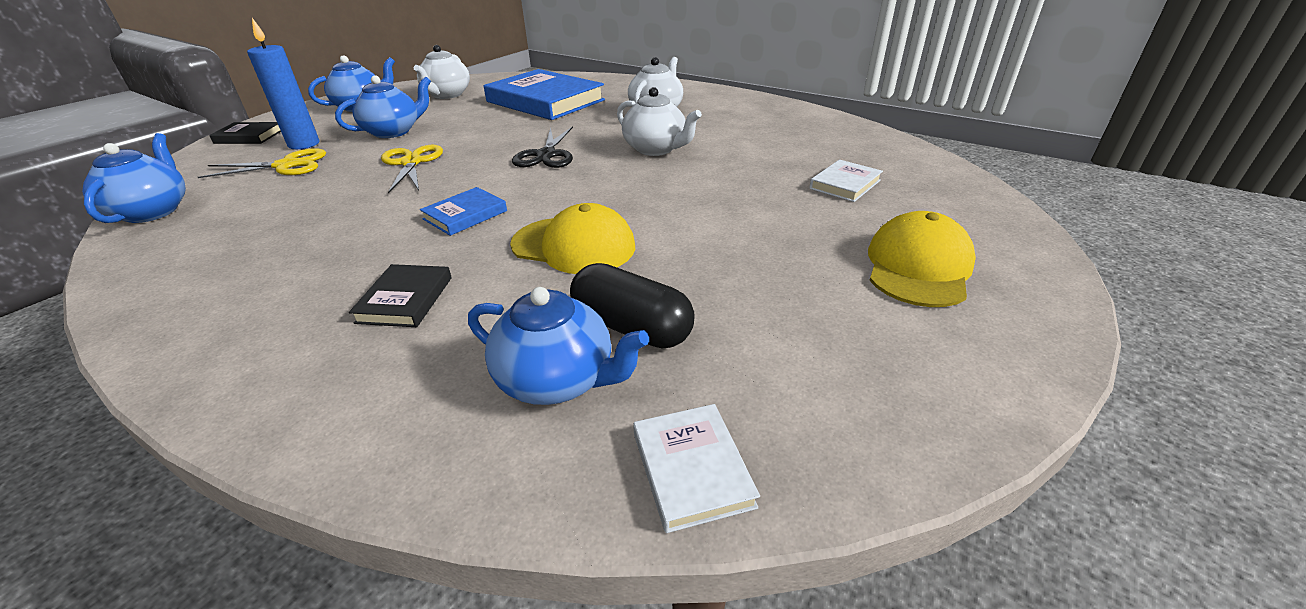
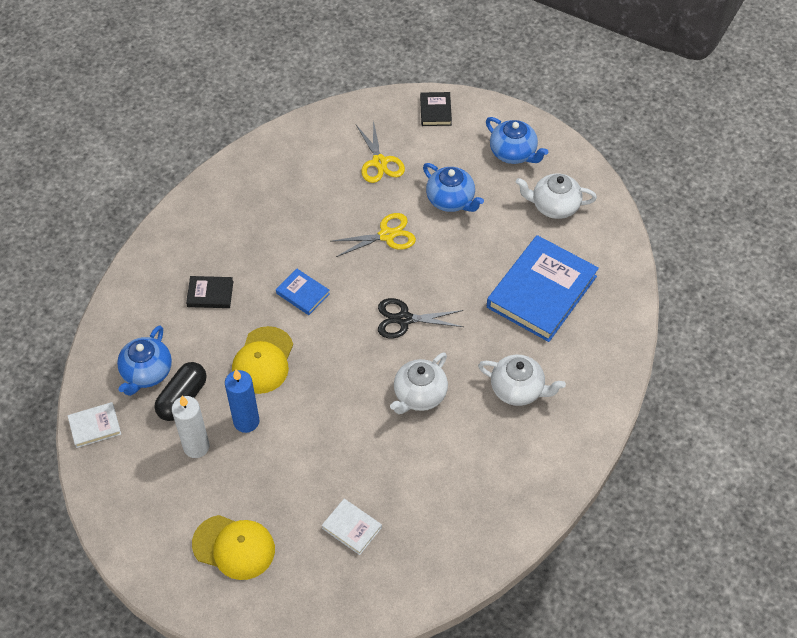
camera: 85 degrees right, 20 degrees up
blue teapot [82,133,186,223] -> none
blue candle [247,18,319,149] -> blue candle moved to [225,369,259,433]
none -> white candle [172,396,210,458]

